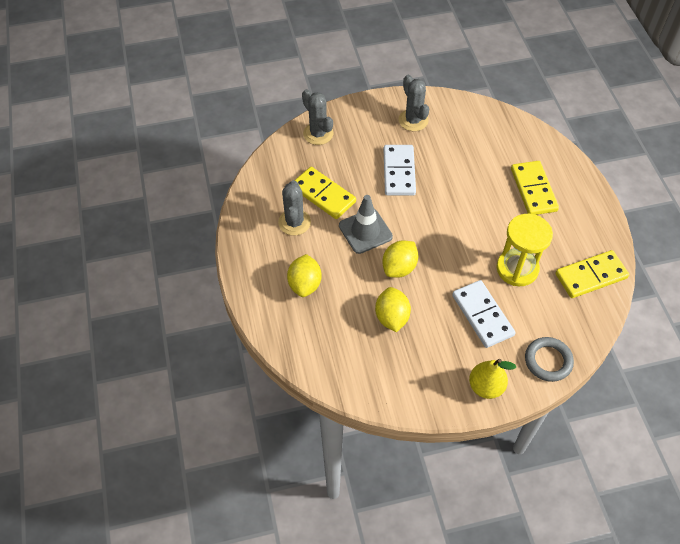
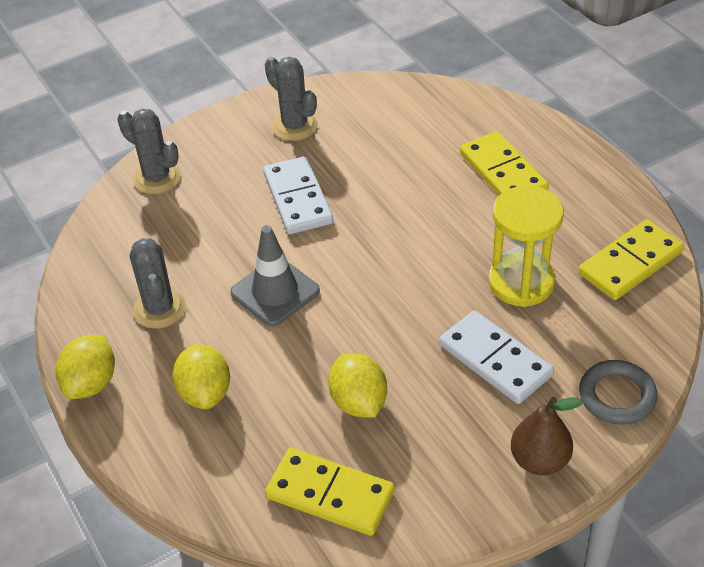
camera: 15 degrees left, 10 degrees down
yellow domino [295,167,356,219] -> yellow domino moved to [265,448,395,536]
yellow lemon [382,241,418,278] -> yellow lemon moved to [56,335,115,399]
yellow pear [469,359,516,399] -> brown pear [511,397,583,475]

